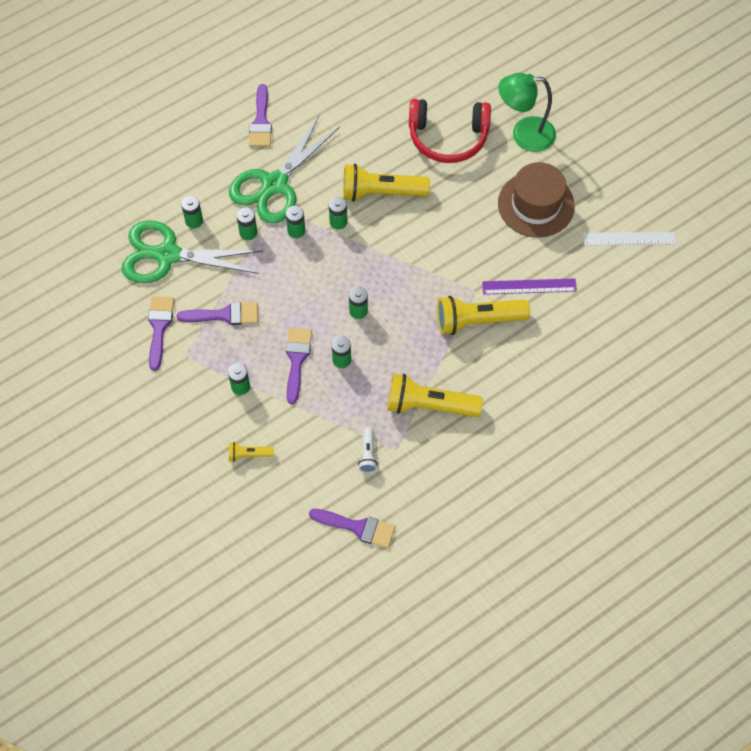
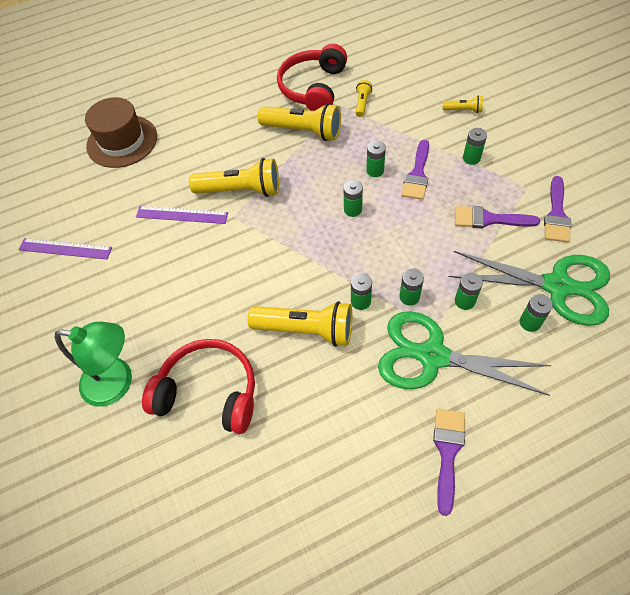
camera: 165 degrees left, 5 degrees down
green scissors [229,116,340,224] -> green scissors turned 120 degrees counterclockwise [378,311,552,396]
purple brush [309,509,395,548] -> none
white flashlight [358,427,378,473] -> yellow flashlight [356,80,372,117]
brown hat [498,162,575,238] -> brown hat moved to [85,97,157,168]
white ruler [583,232,676,246] -> purple ruler [19,238,112,260]
none -> red headphones [277,44,347,111]

